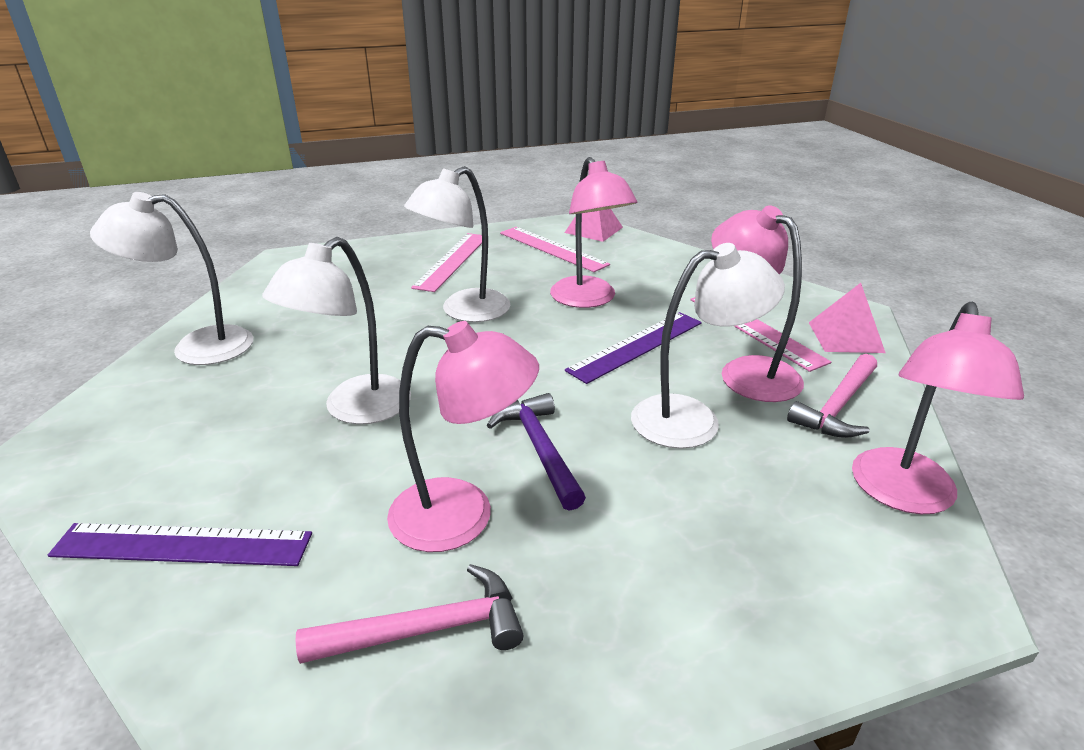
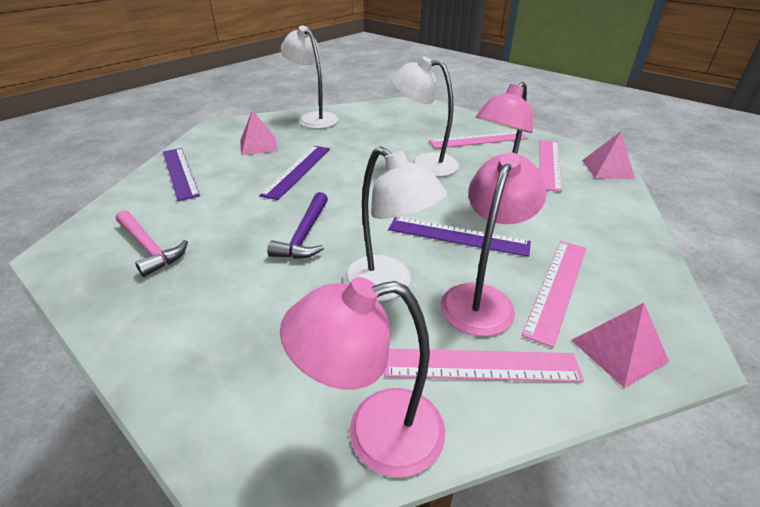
camera: 60 degrees right, 5 degrees up
white lamp [262,237,411,424] -> purple ruler [259,146,330,200]
pink lamp [387,321,539,552] -> none
purple hammer [487,393,586,511] -> purple hammer turned 150 degrees clockwise [267,192,328,259]
pink hammer [787,354,877,438] -> pink ruler [384,349,584,382]
none -> pink pyramid [240,110,278,155]

